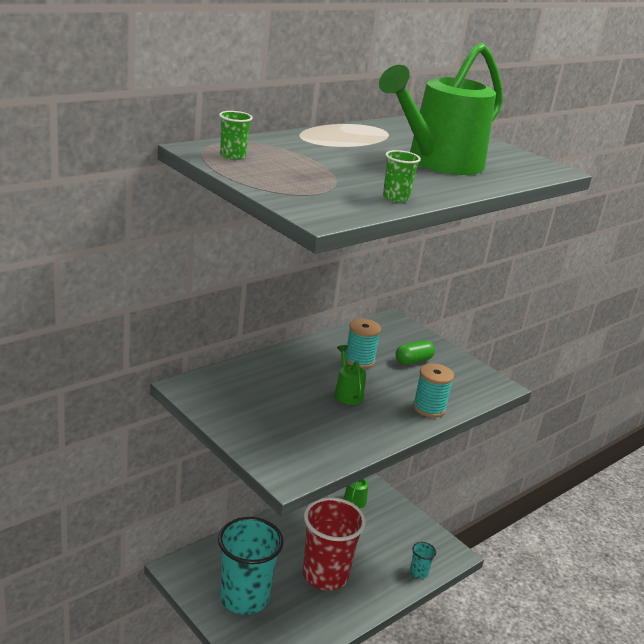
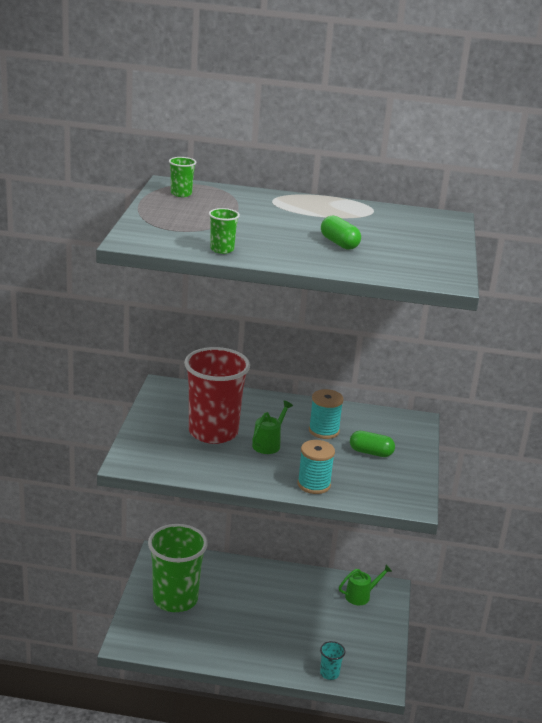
camera: 50 degrees right, 0 degrees up
turquoise cup [218,517,284,615] -> green cup [148,524,208,612]
red cup [303,497,366,590] -> red cup moved to [184,347,250,444]
green watering can [379,43,503,175] -> green capsule [321,216,361,250]

